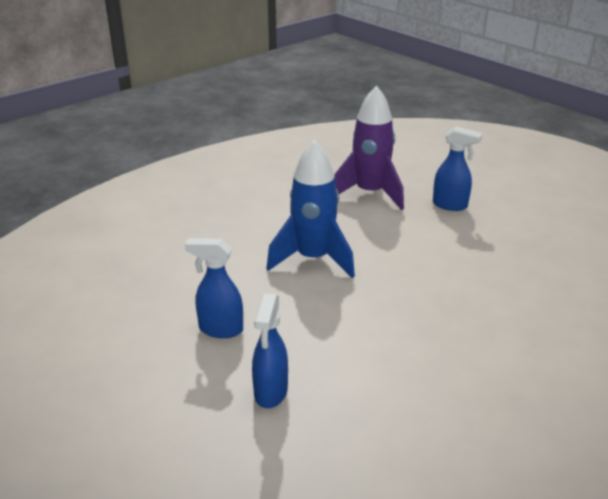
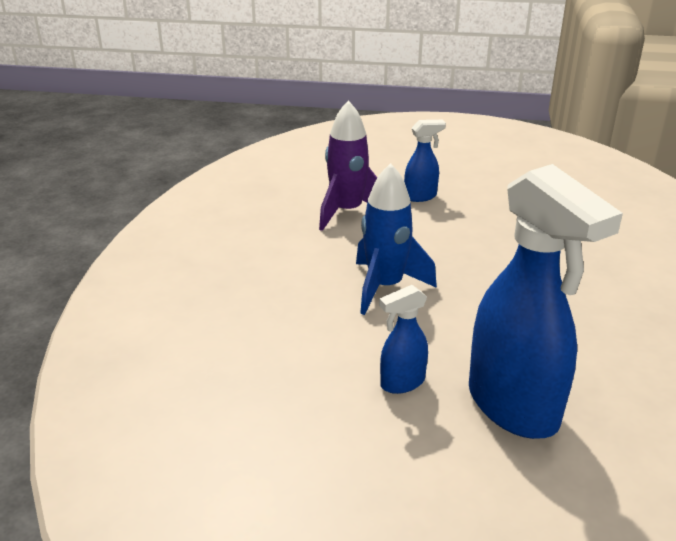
camera: 40 degrees left, 0 degrees up
blue spray bottle [252,293,288,408] -> blue spray bottle [469,164,623,439], size x2.16

